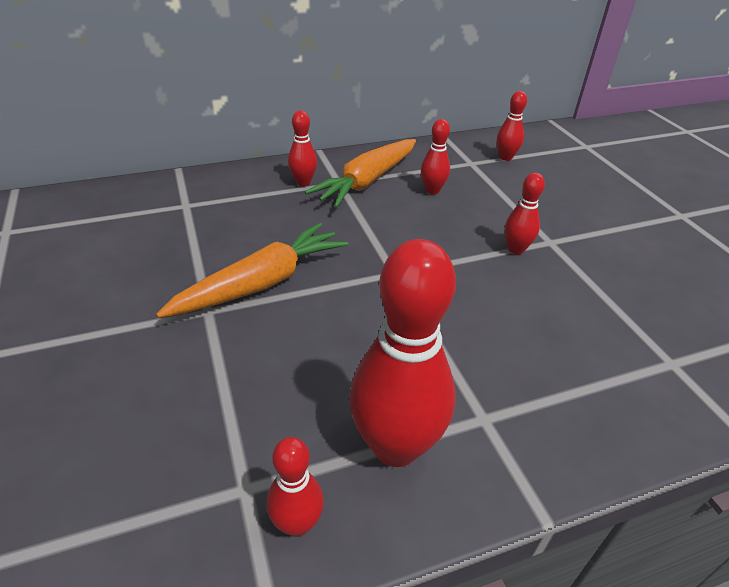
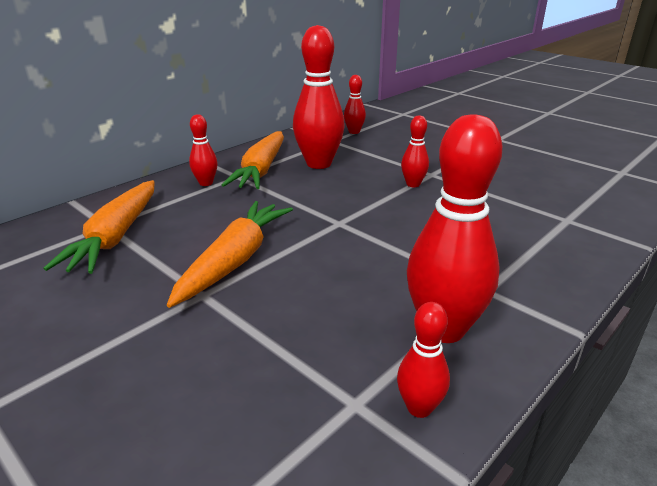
camera: 25 degrees left, 10 degrees down
red bowling pin [421,119,450,194] -> red bowling pin [293,25,345,169], size x2.00
none -> orange carrot [44,180,155,274]

